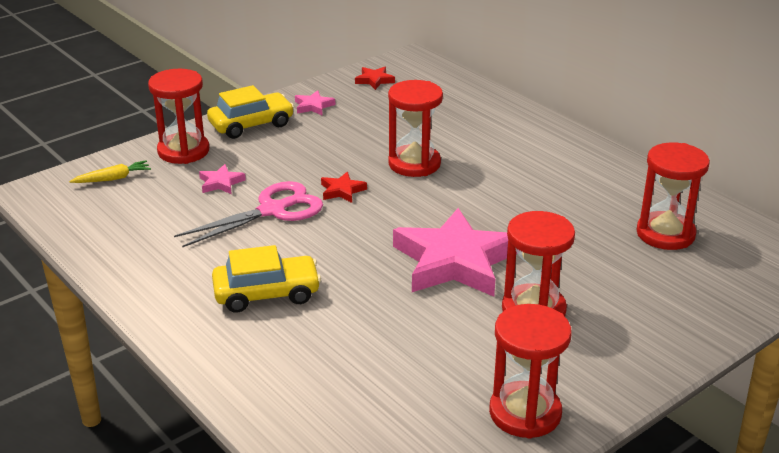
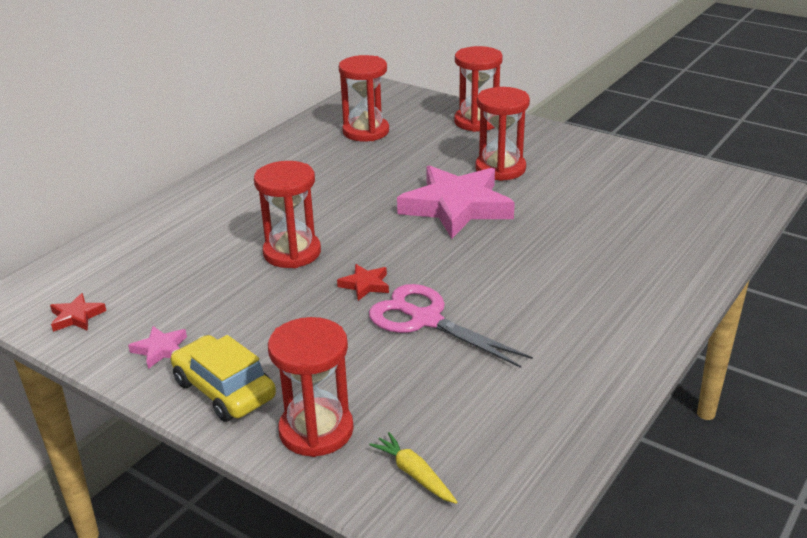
camera: 105 degrees left, 0 degrees up
pink star [199,164,246,194] -> none
yellow car [212,245,321,313] -> none
red hourglass [489,304,572,438] -> red hourglass moved to [454,46,503,132]

